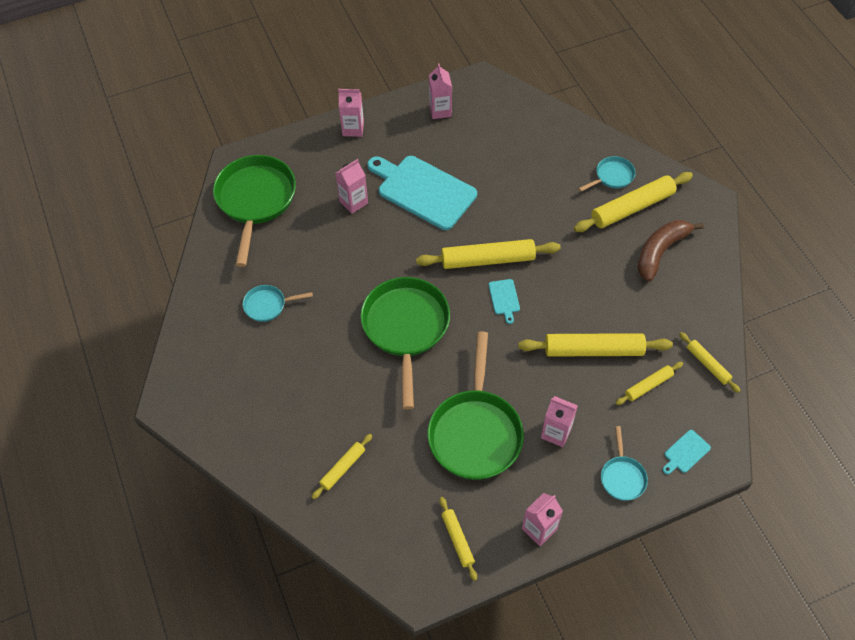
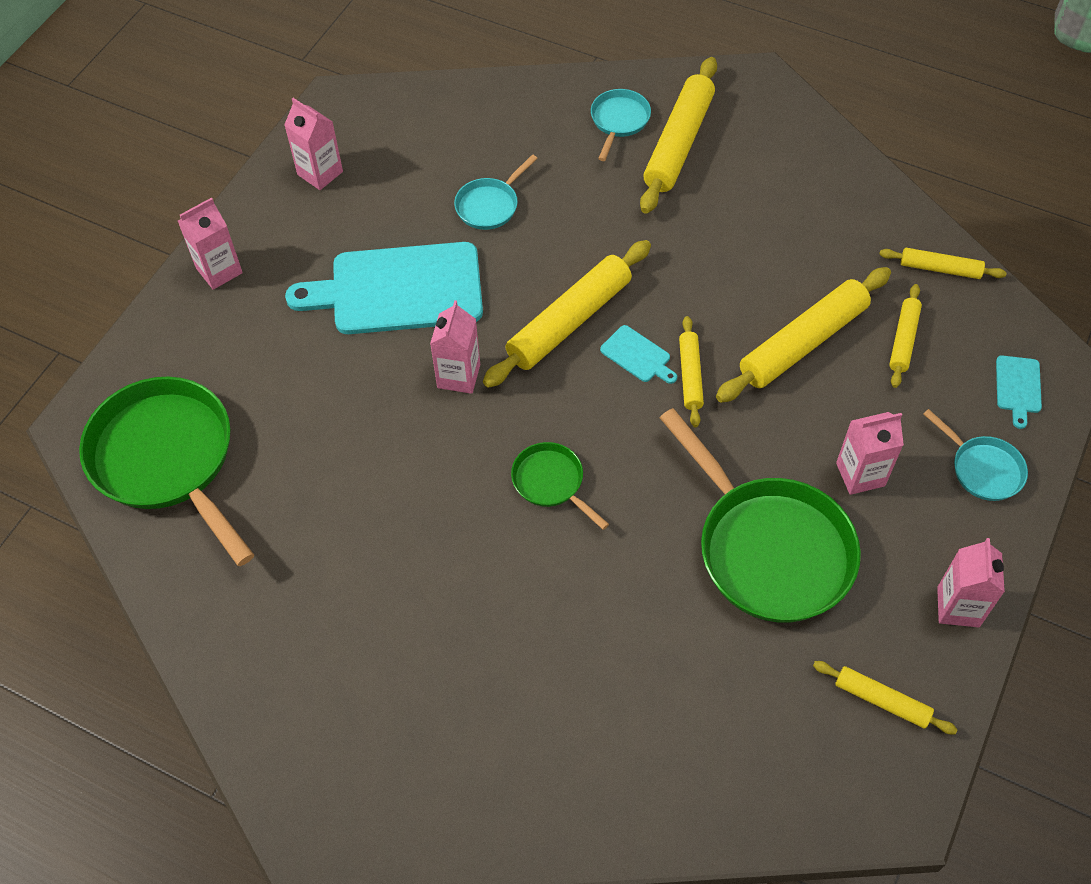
camera: 40 degrees left, 0 degrees up
turquoise pan [243,285,313,322] -> turquoise pan moved to [454,154,538,230]
yellow rolling pin [311,434,372,499] -> yellow rolling pin moved to [679,316,704,427]
pink carton [335,159,368,214] -> pink carton moved to [430,300,480,394]
green pan [360,277,450,409] -> green pan [511,442,609,530], size x0.48
brown banana [638,220,704,282] -> none

